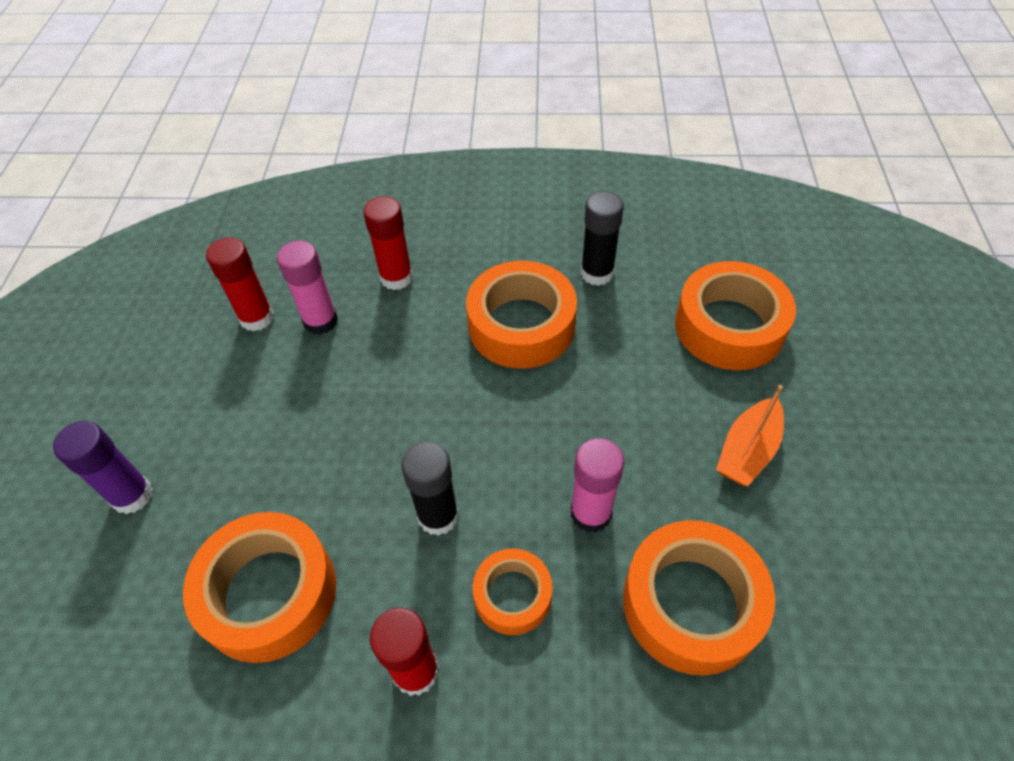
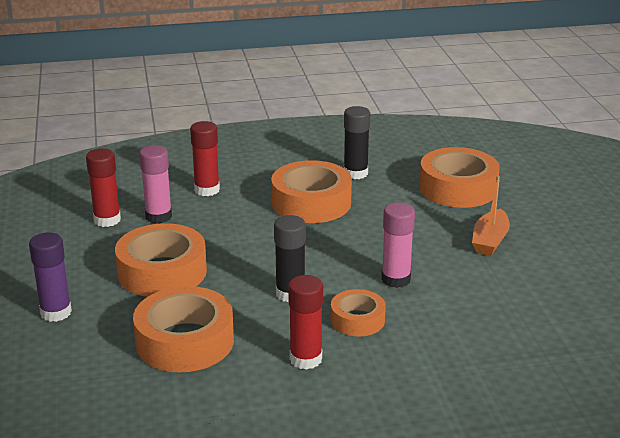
camera: 15 degrees left, 25 degrees down
orange tape [623,520,775,676] -> orange tape moved to [115,223,207,297]

